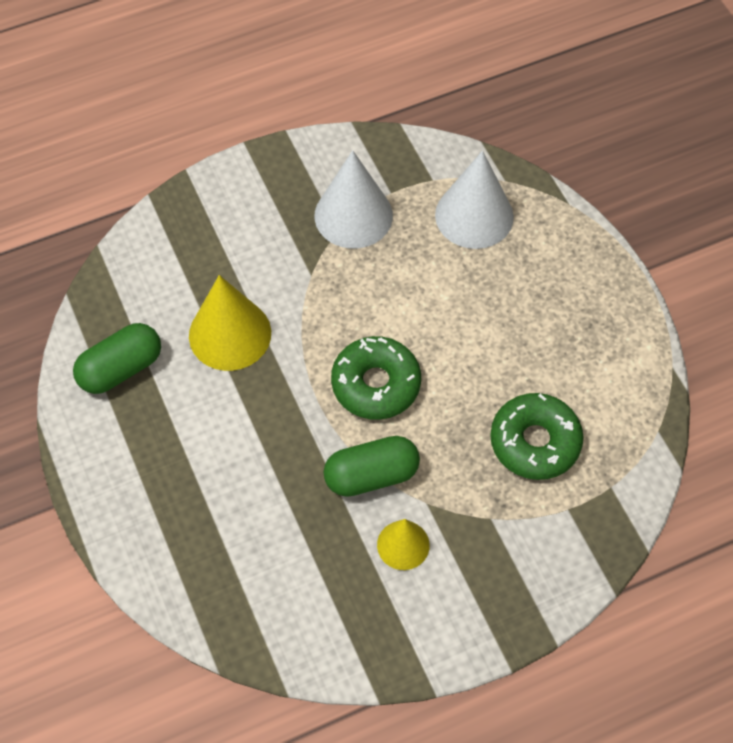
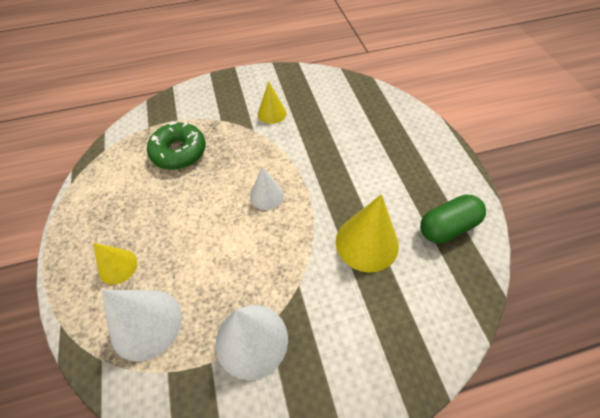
camera: 170 degrees left, 5 degrees down
green capsule [324,436,420,497] -> none
green donut [331,336,421,420] -> white cone [250,167,284,210]
none -> yellow cone [93,243,137,285]

